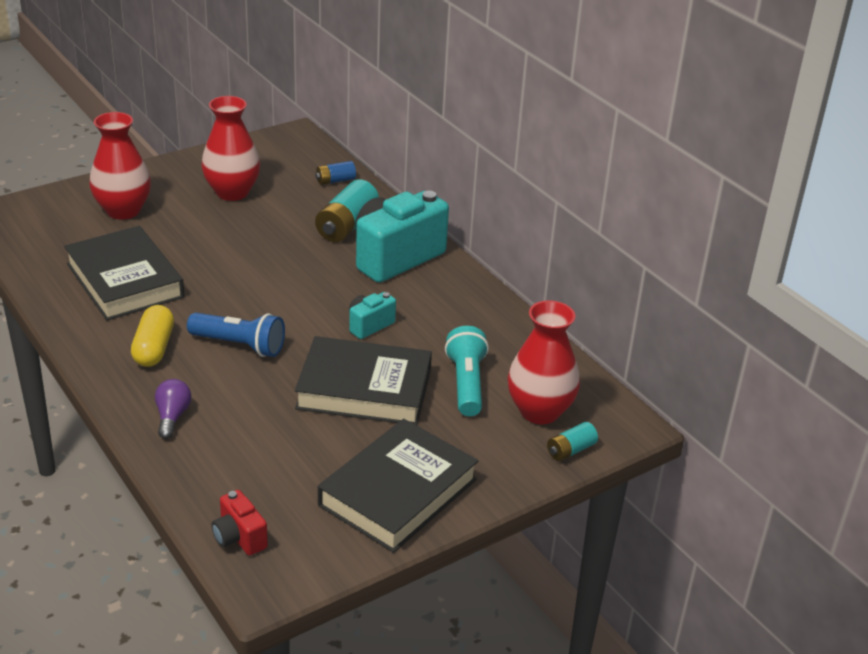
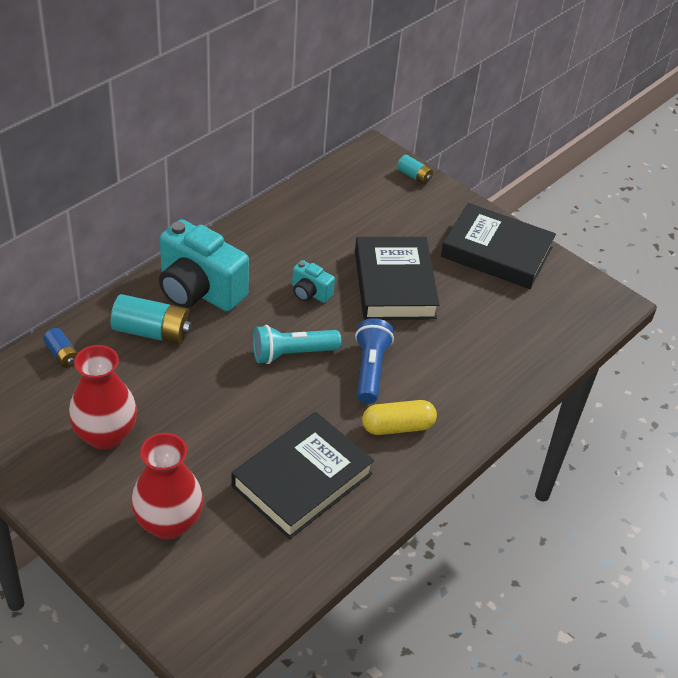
camera: 105 degrees left, 10 degrees up
purple light bulb [155,379,191,439] -> none
red camera [211,490,268,556] -> none
turquoise flashlight [445,326,489,416] -> turquoise flashlight moved to [253,325,341,364]
red vase [508,300,580,424] -> none

